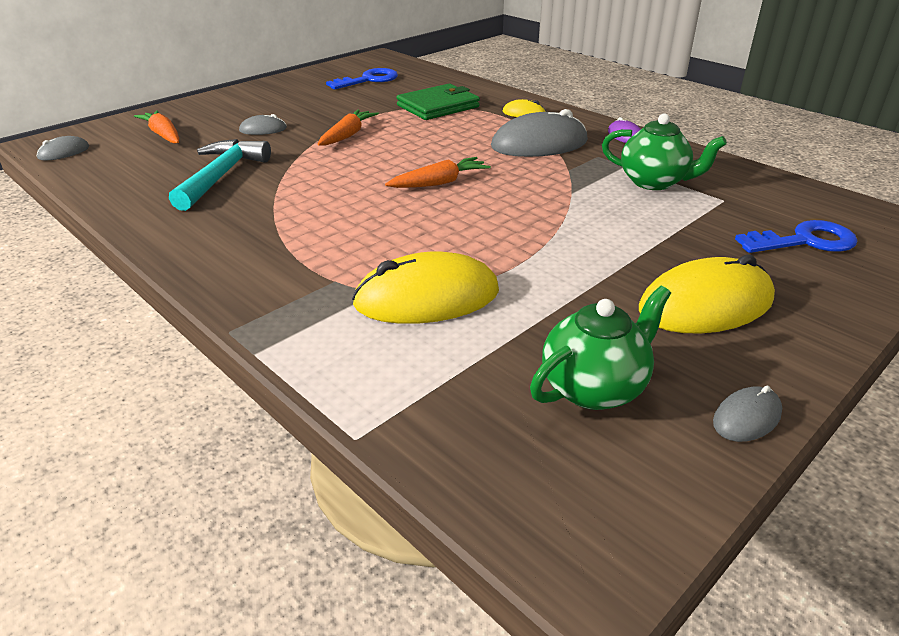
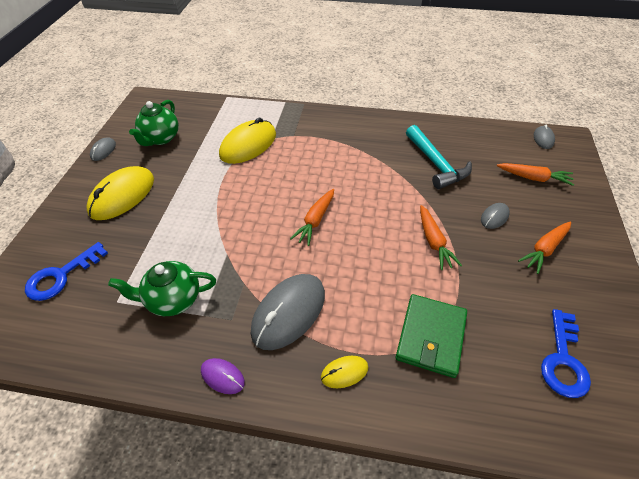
camera: 145 degrees right, 15 degrees up
none -> orange carrot [518,222,571,274]

